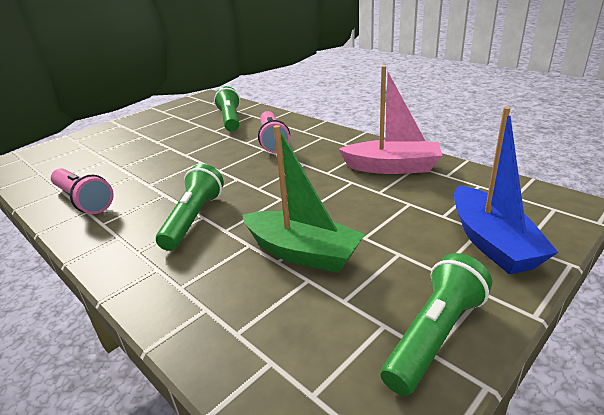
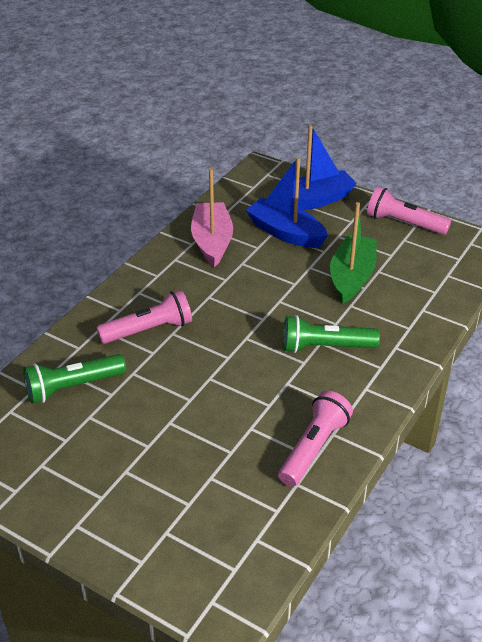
camera: 105 degrees left, 10 degrees up
green flashlight [380,253,492,396] -> pink flashlight [367,187,451,235]
none -> blue boat [246,157,328,248]

